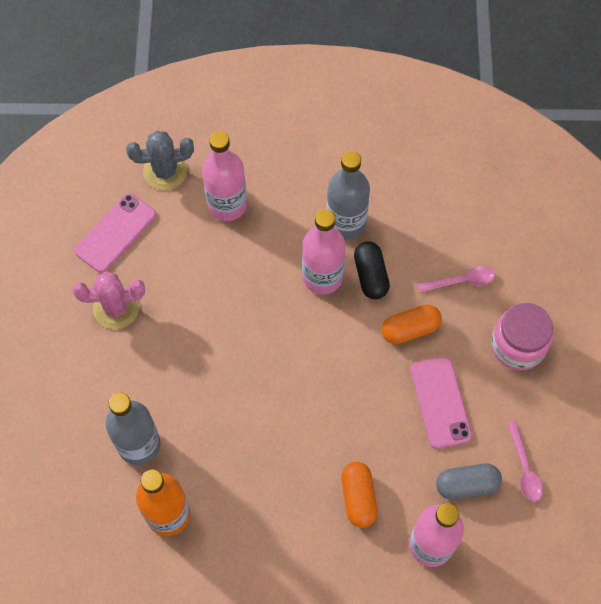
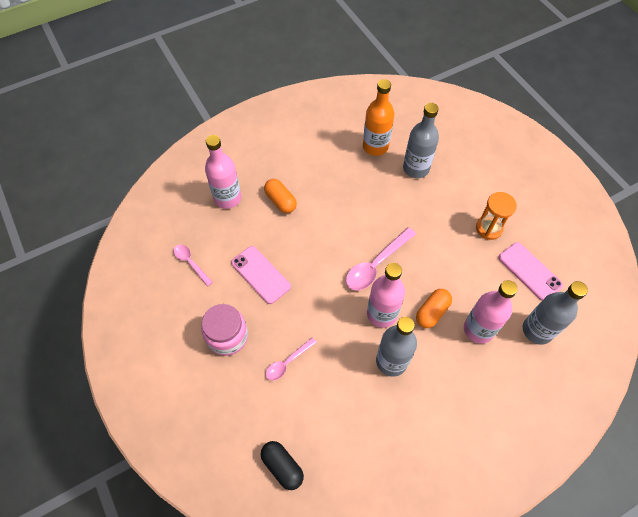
camera: 150 degrees right, 5 degrees down
pink cactus [72,271,145,329] -> orange hourglass [476,192,517,240]
pink phone [74,193,156,273] -> pink phone turned 45 degrees counterclockwise [498,242,563,301]
grey cactus [126,131,194,190] -> grey bottle [523,281,588,345]
black capsule [354,242,390,299] -> black capsule moved to [261,441,304,490]
orange capsule [381,304,442,344] -> orange capsule moved to [416,289,452,328]
grey capsule [436,463,502,500] -> none
none -> pink spoon [346,227,416,291]

